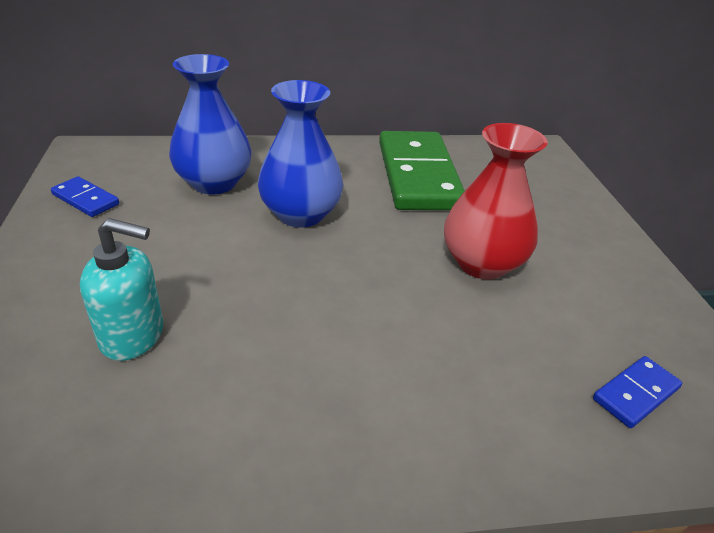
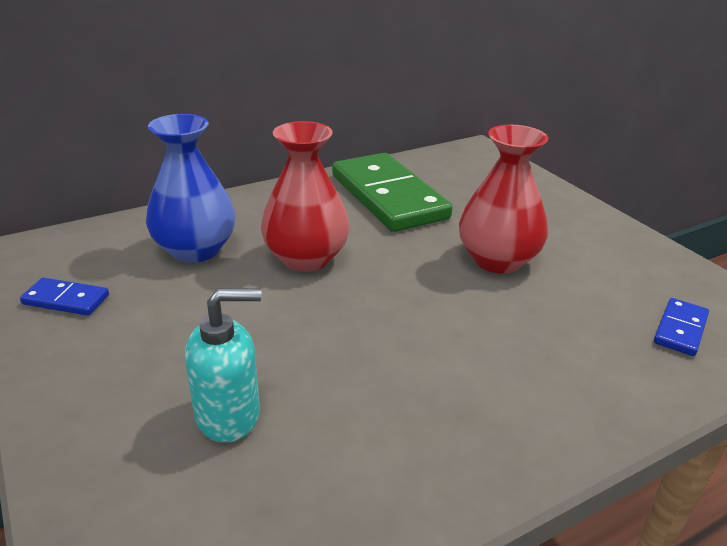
camera: 20 degrees left, 5 degrees down
blue vase [258,80,343,228] -> red vase [261,121,350,272]

